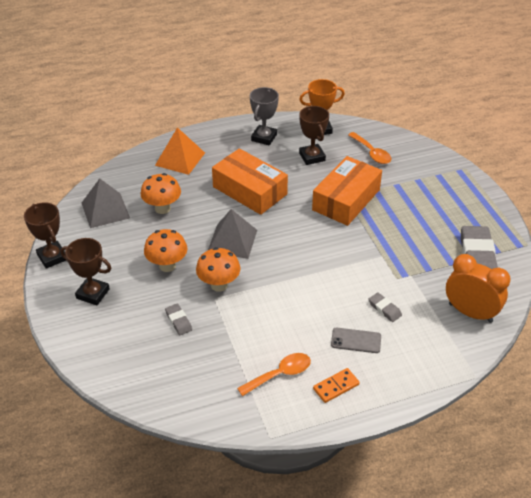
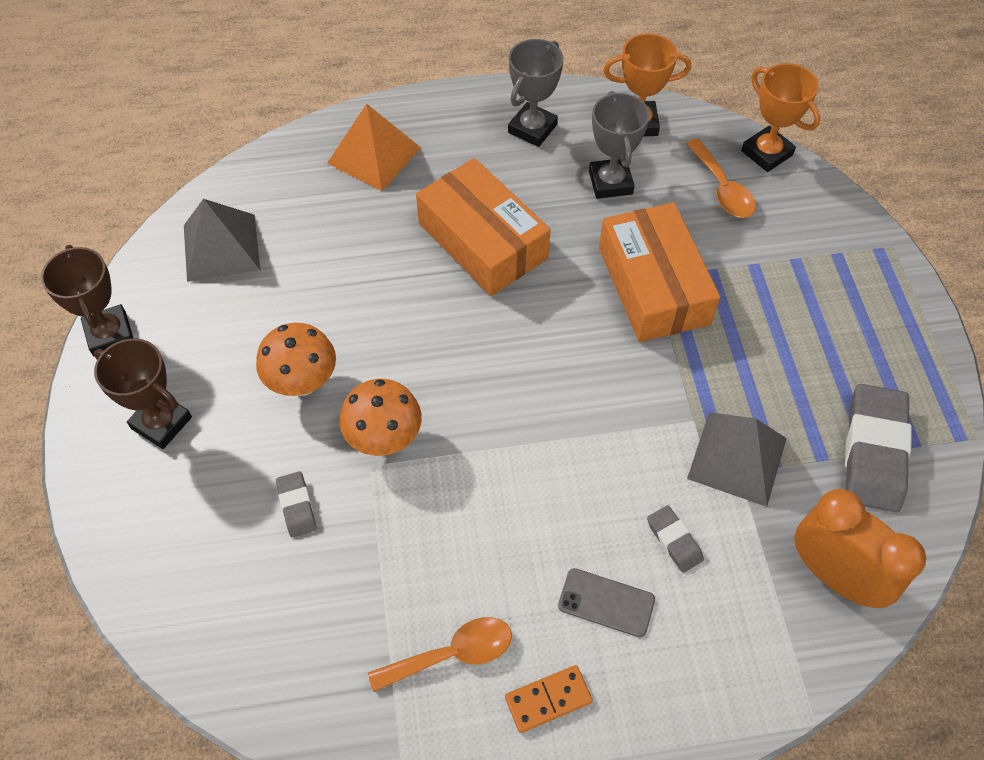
camera: 10 degrees right, 15 degrees up
orange mushroom [140,173,181,214] -> none
grey pyramid [208,209,257,259] -> grey pyramid moved to [687,412,787,507]
brown trophy [299,106,329,165] -> grey trophy [589,91,650,199]
orange box [312,156,382,226] -> orange box turned 60 degrees counterclockwise [599,202,720,342]
none -> orange trophy [741,63,820,172]

